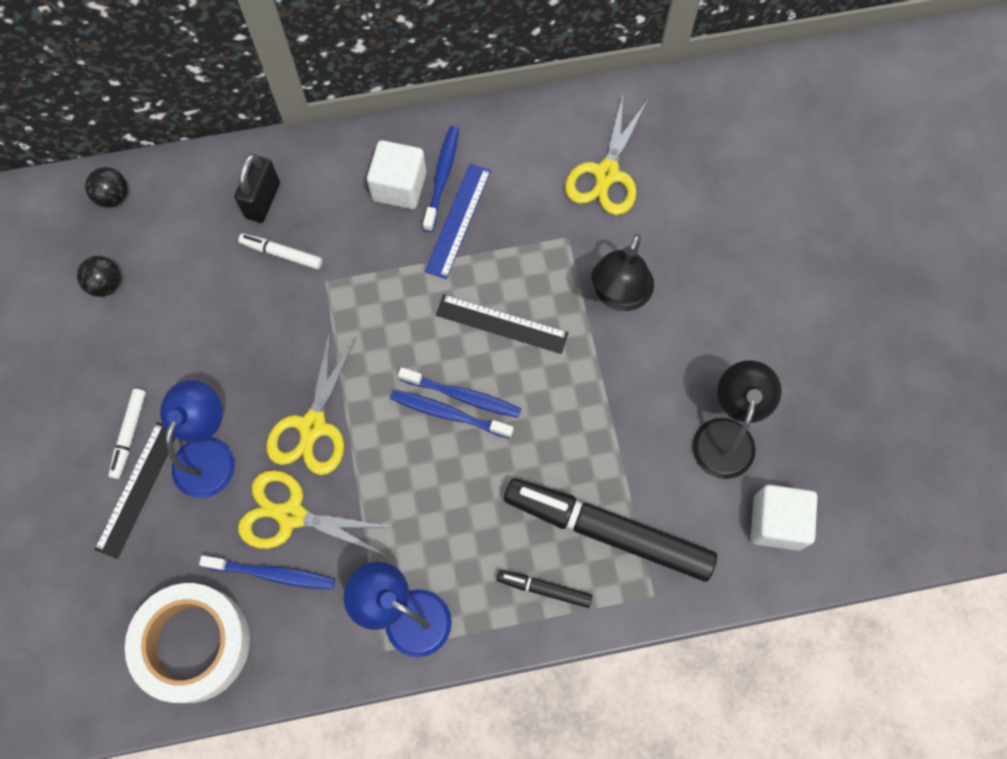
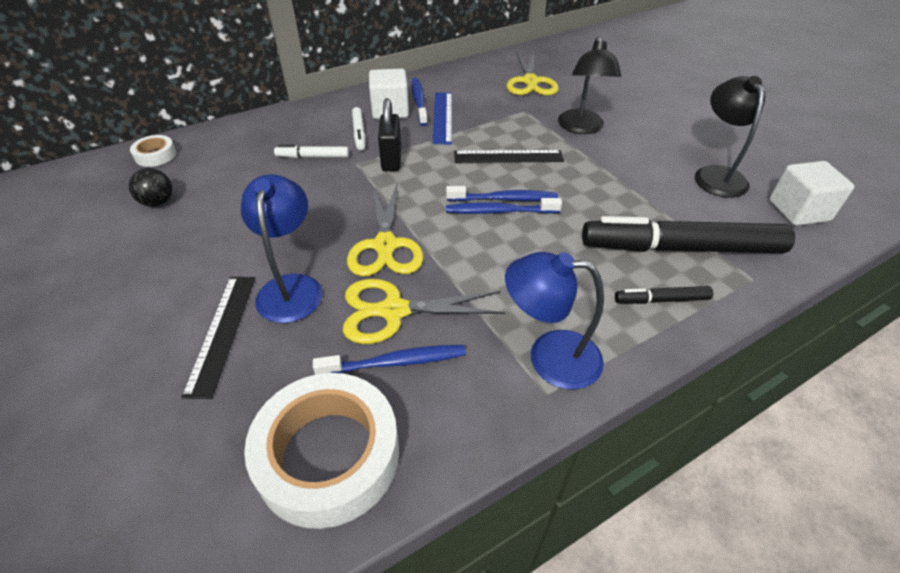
camera: 20 degrees left, 25 degrees down
black ball [85,167,128,208] -> white tape [130,135,176,167]
white marker [109,389,146,479] -> white marker moved to [352,107,365,150]
black padlock [235,153,280,223] -> black padlock moved to [378,98,401,171]

